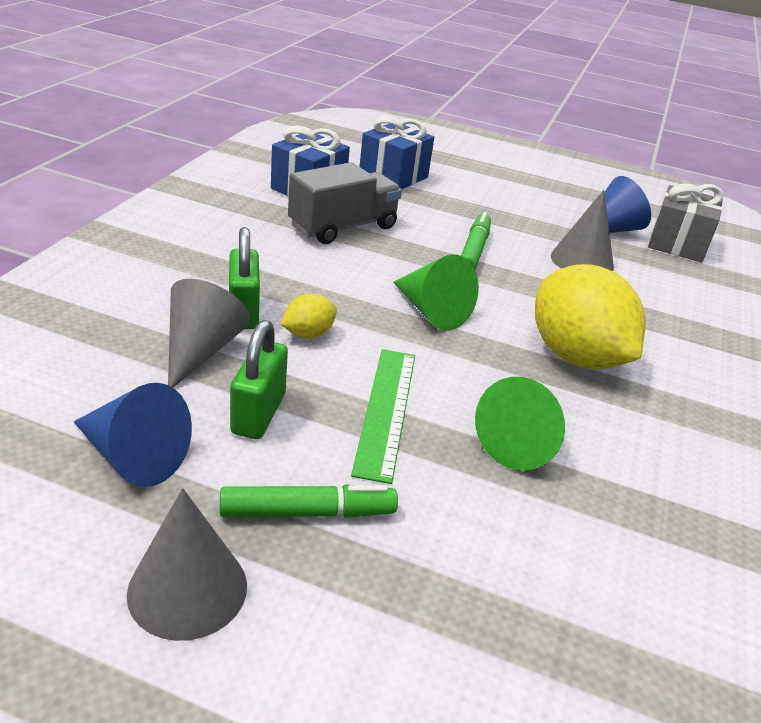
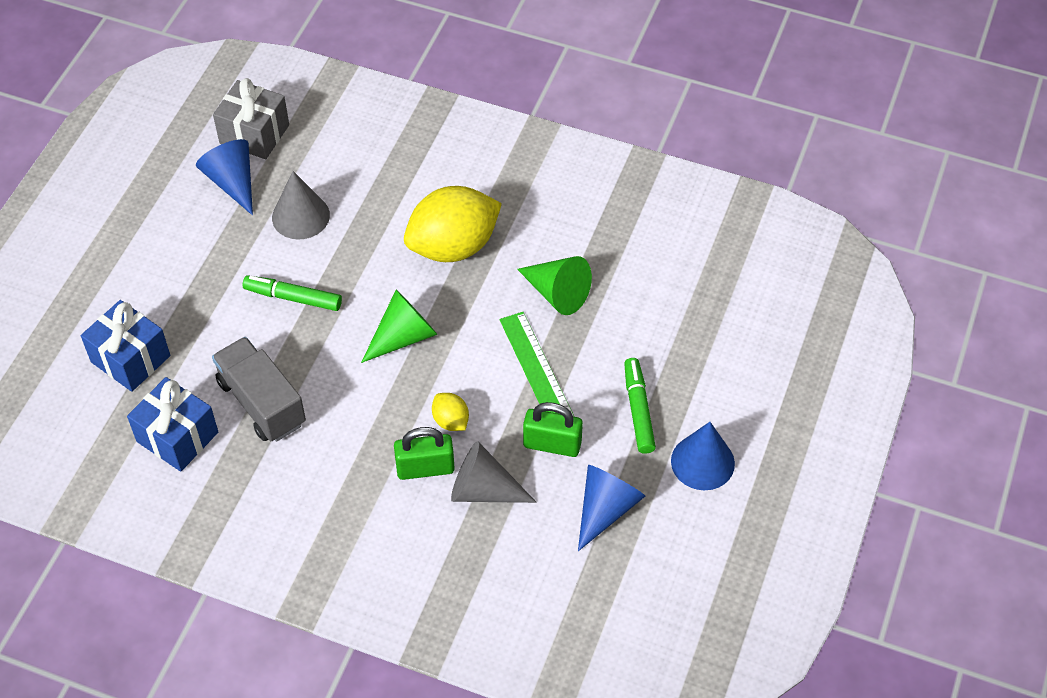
camera: 85 degrees left, 20 degrees up
grey cone [127,488,247,641] -> blue cone [671,422,735,490]
green ruler [351,349,415,484] -> green ruler turned 60 degrees clockwise [500,312,575,417]

